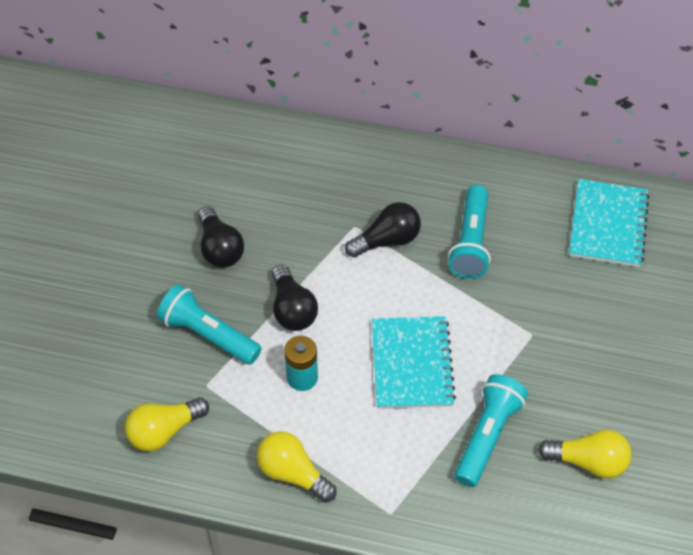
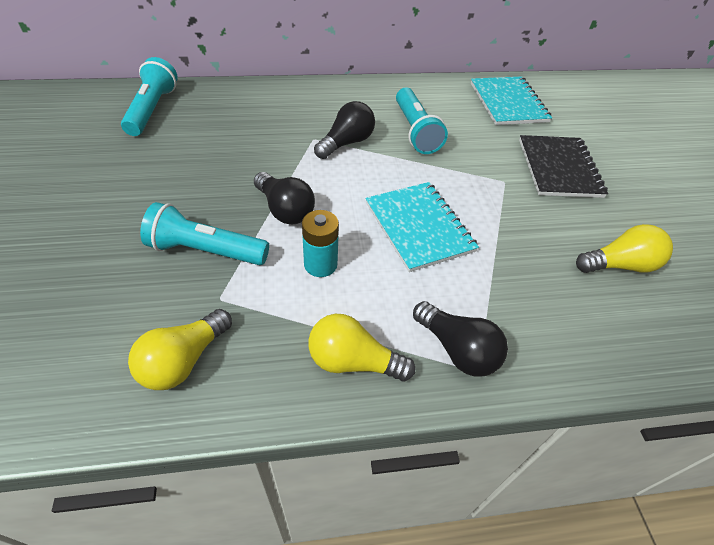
camera: 25 degrees left, 5 degrees down
black light bulb [198,206,244,268] -> black light bulb moved to [413,301,508,376]
turquoise flashlight [455,374,528,487] -> turquoise flashlight moved to [121,57,178,136]
none -> black notebook [519,135,608,198]

